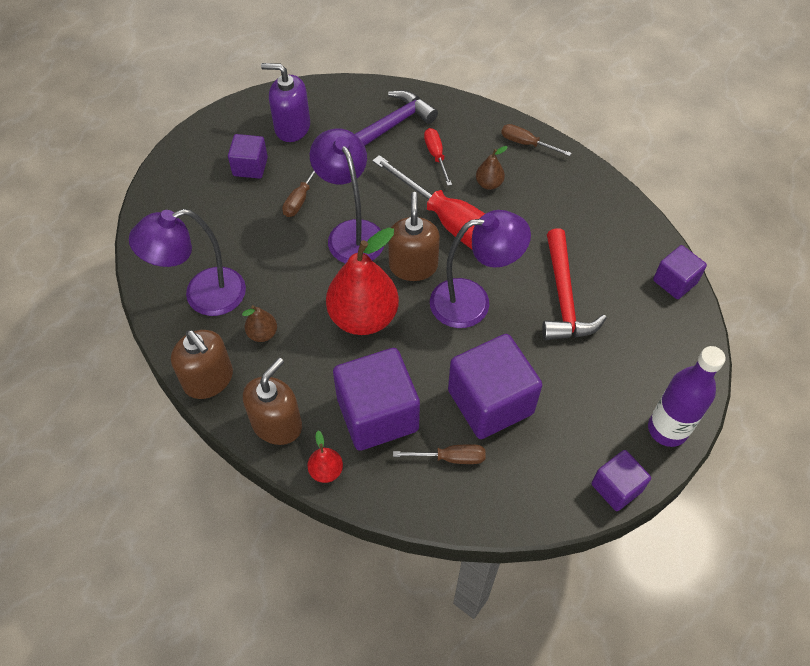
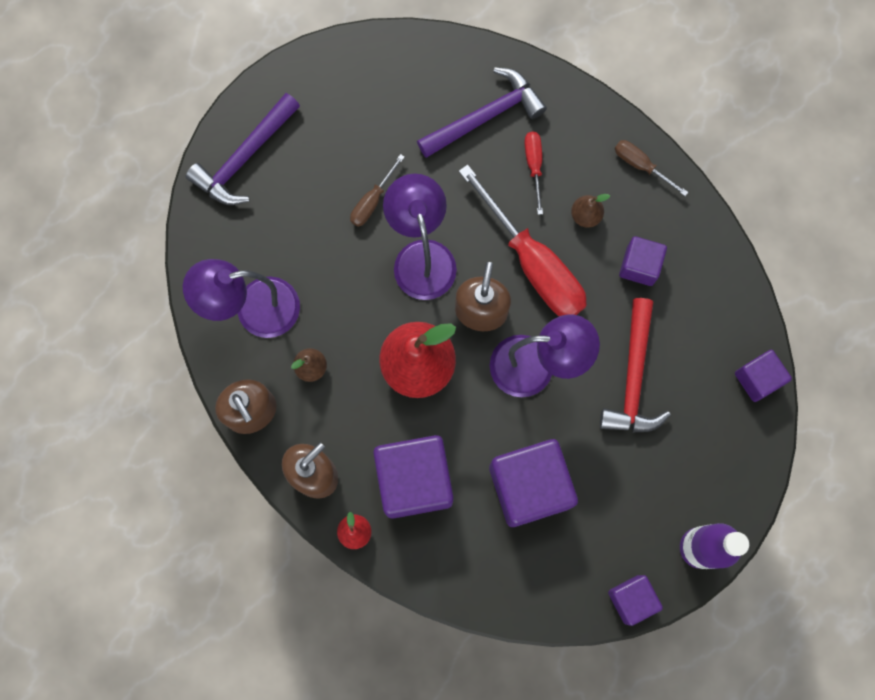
camera: 10 degrees right, 20 degrees up
purple cube [228,134,268,179] -> purple cube moved to [619,236,667,286]
purple soap dispenser [261,63,310,142] -> none
brown screwdriver [393,444,486,464] -> none
none -> purple hammer [186,93,300,205]

